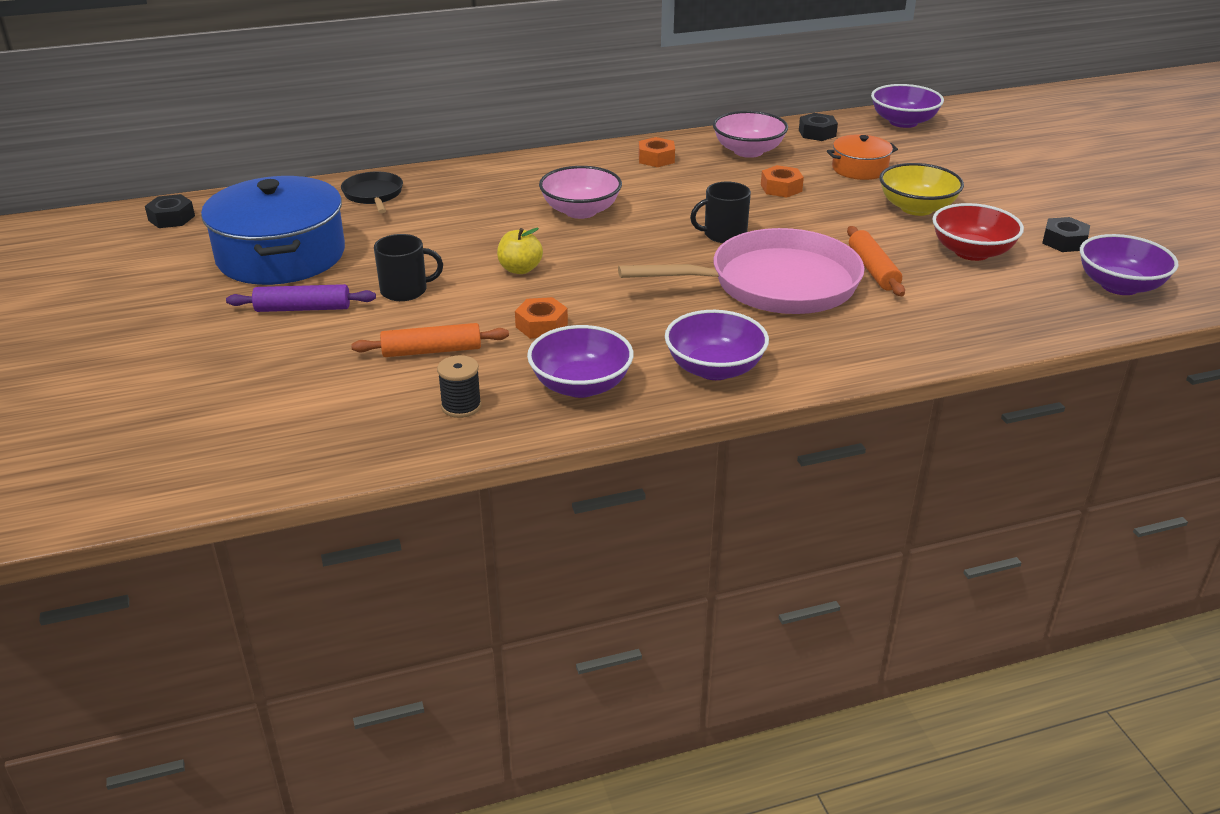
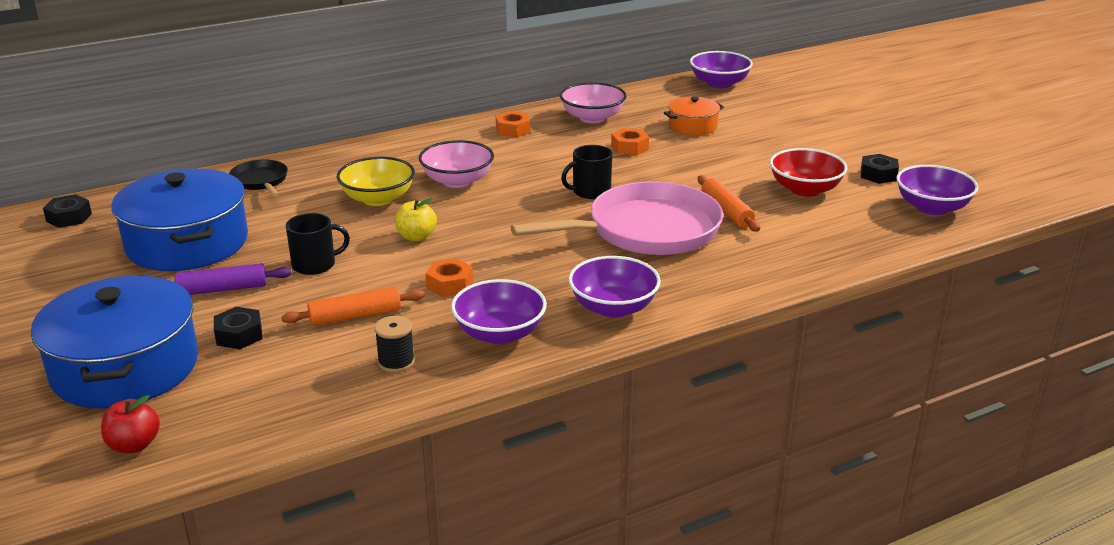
camera: 10 degrees left, 5 degrees down
black nut [799,113,838,141] -> black nut moved to [214,307,262,349]
yellow bowl [879,163,964,216] -> yellow bowl moved to [337,157,415,206]
none -> blue pot [31,275,198,409]
none -> red apple [101,395,160,453]

